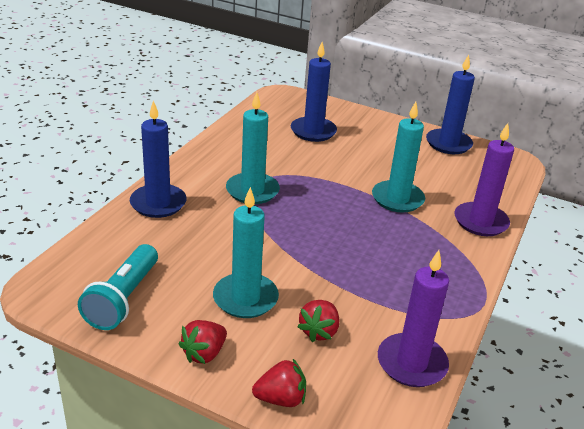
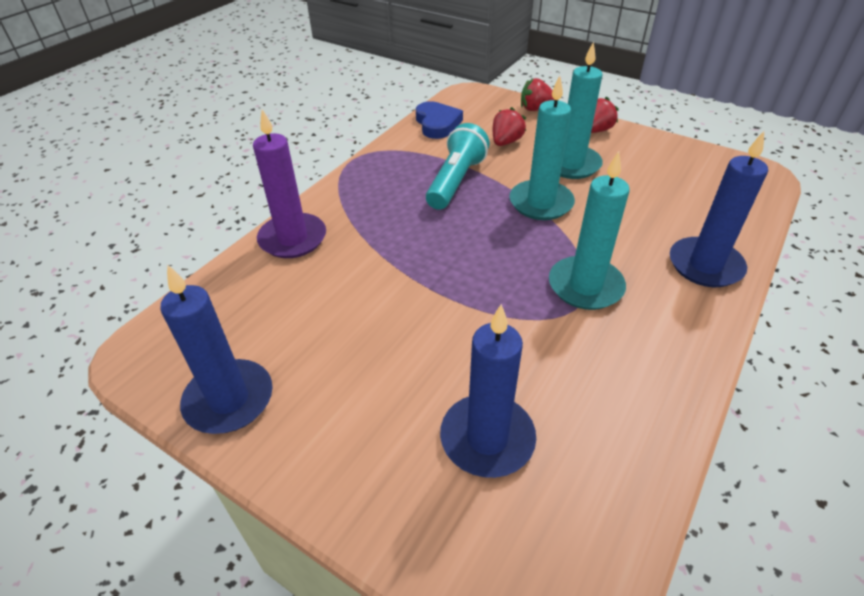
camera: 170 degrees left, 10 degrees up
turquoise flashlight [78,244,158,330] -> turquoise flashlight moved to [426,123,490,210]
turquoise candle [372,102,425,212] -> turquoise candle moved to [509,76,575,220]
purple candle [378,250,449,387] -> blue heart [416,101,463,139]

